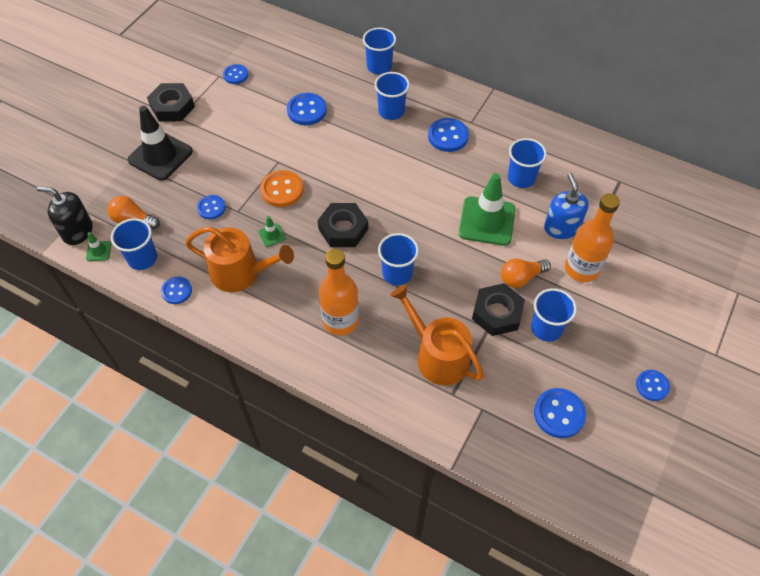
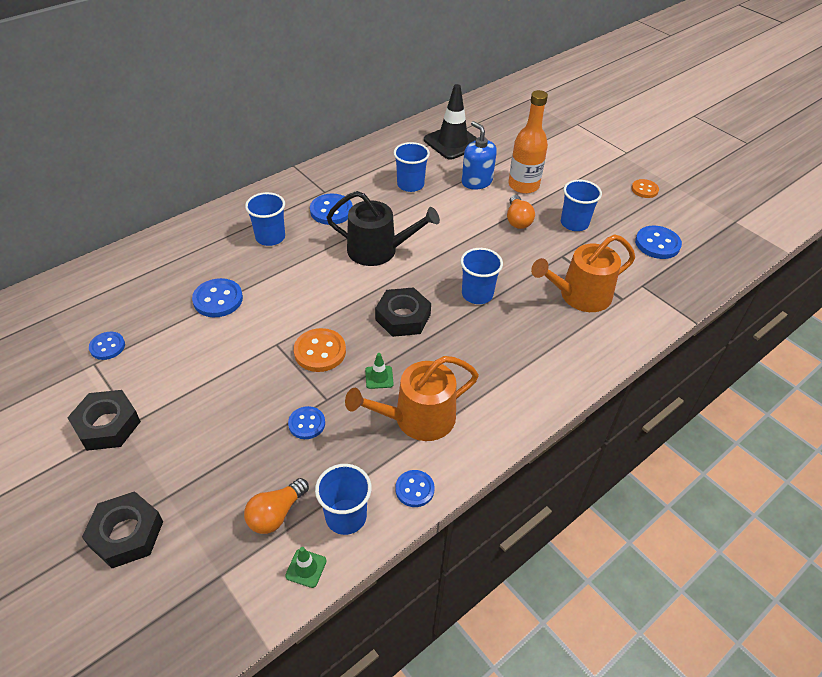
camera: 70 degrees left, 10 degrees down
black soap dispenser [37,186,93,245] -> none
black traffic cone [128,106,193,181] -> black traffic cone moved to [424,84,477,160]
orange watering can [185,227,294,292] -> orange watering can turned 150 degrees counterclockwise [345,356,479,441]
orange bottle [319,249,359,335] -> none
blue cup [363,27,396,75] -> none
green traffic cone [459,173,515,246] -> none
black nut [472,283,525,336] -> black nut moved to [82,491,163,568]
blue soap dispenser [544,173,589,239] -> blue soap dispenser turned 45 degrees clockwise [462,121,497,190]
blue button [636,370,670,401] -> orange button [631,179,659,198]
none -> black watering can [326,191,440,266]

